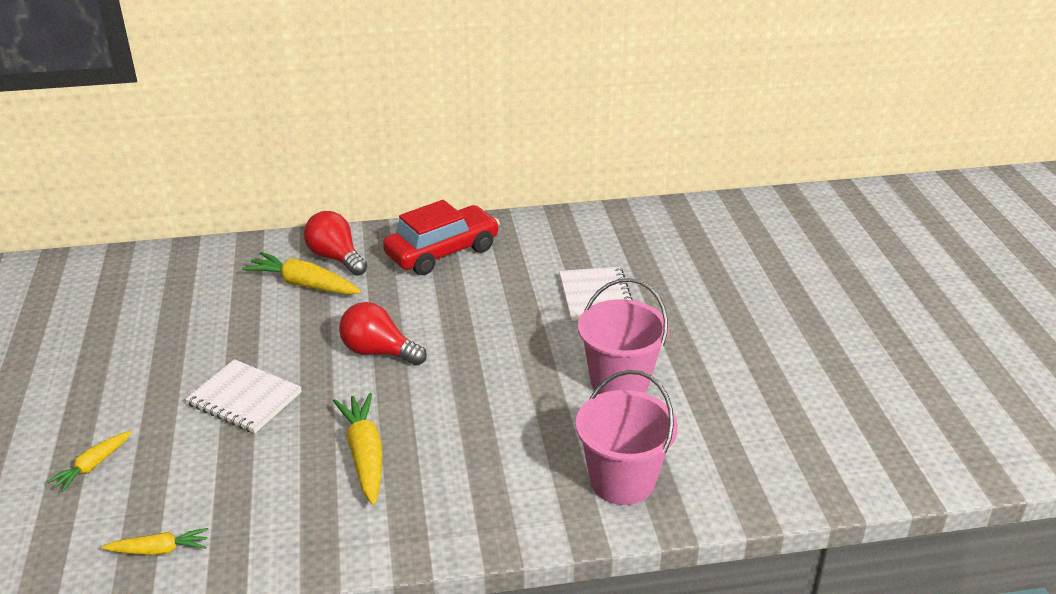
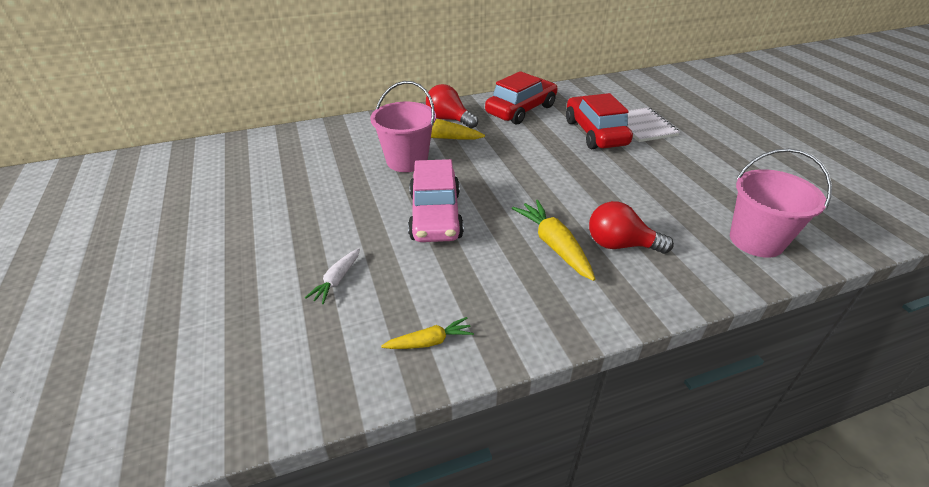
camera: 10 degrees left, 5 degrees up
yellow carrot [46,430,132,492] -> white carrot [305,248,360,304]
white notebook [185,359,302,433] -> pink car [408,159,464,242]
red light bulb [339,302,427,366] -> red light bulb moved to [589,201,674,254]
pink bucket [578,278,669,394] -> pink bucket moved to [370,81,436,172]
none -> red car [566,93,633,149]

